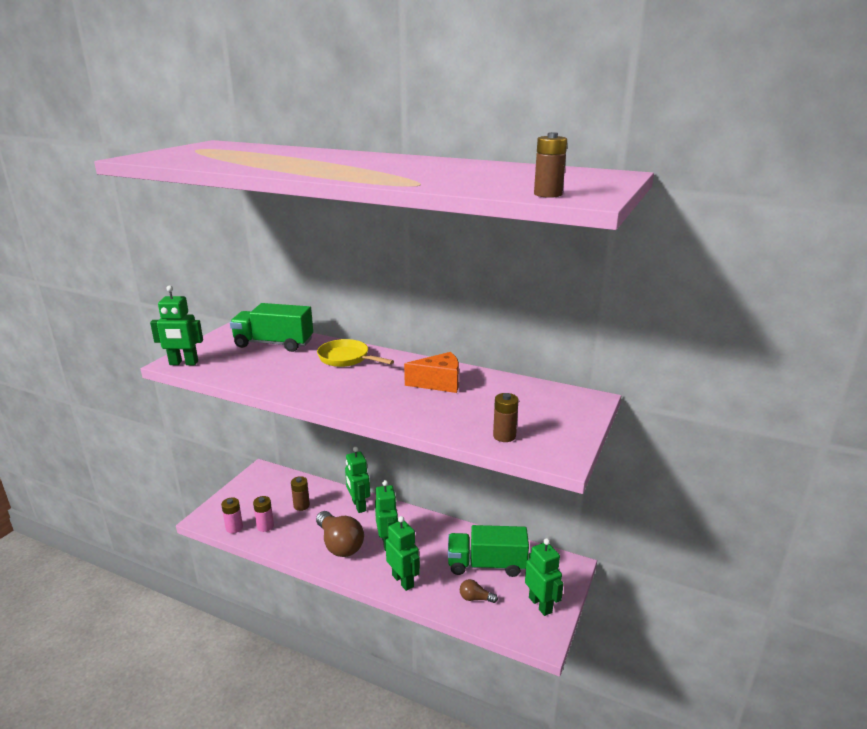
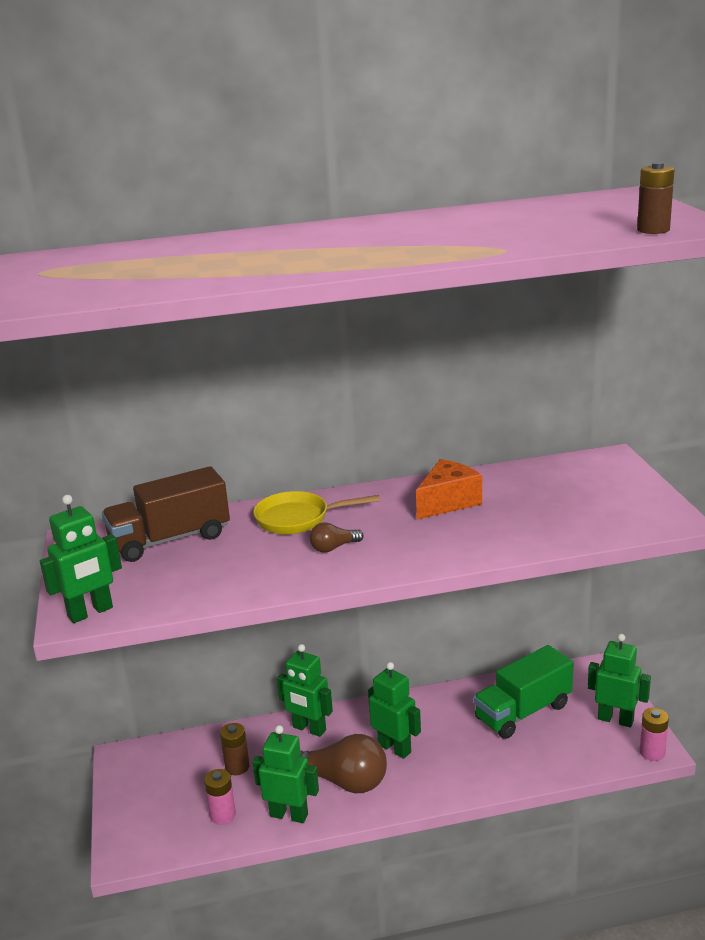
camera: 35 degrees left, 0 degrees up
pink battery [221,497,243,533] -> pink battery moved to [640,708,669,761]
green truck [230,303,313,352] -> brown truck [102,466,230,562]
green robot [386,516,420,591] -> green robot moved to [252,725,319,823]
brown light bulb [460,579,498,603] -> brown light bulb moved to [310,522,364,553]
brown battery [493,393,519,442] -> none

